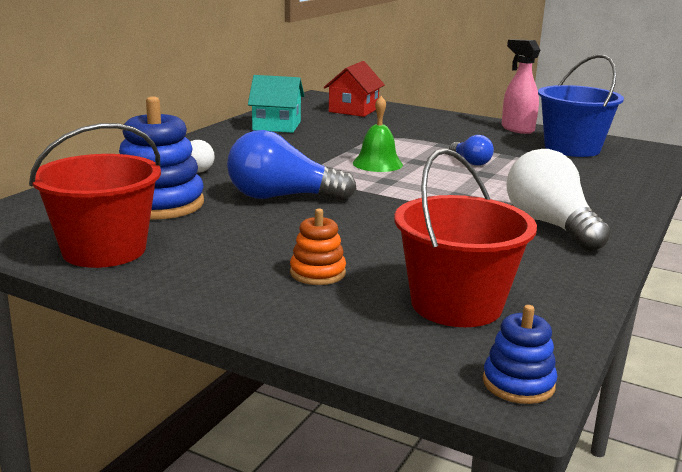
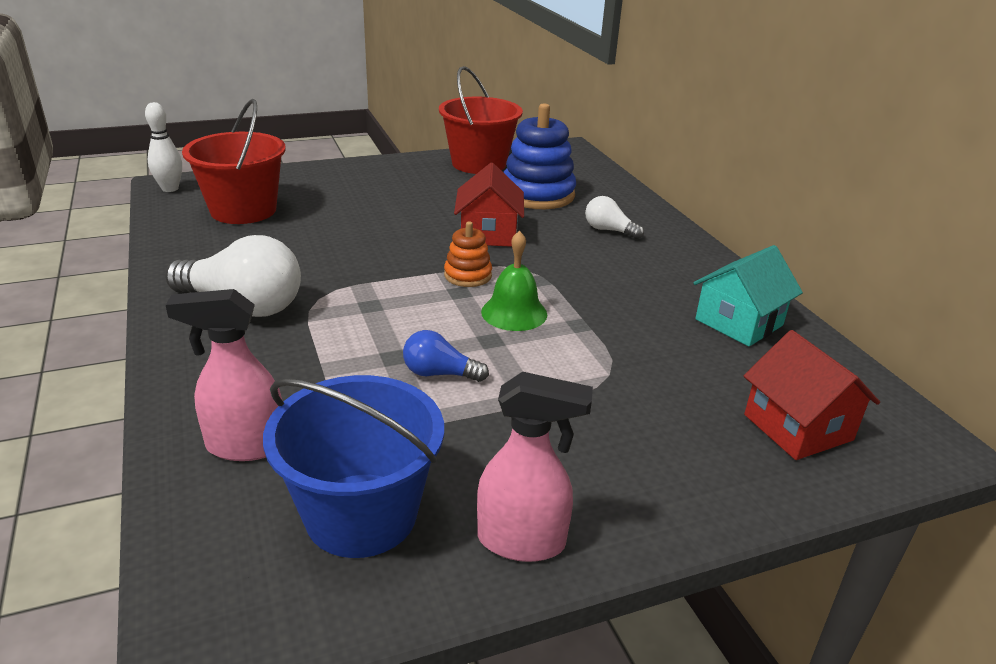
camera: 130 degrees right, 10 degrees up
blue light bulb [227,130,356,200] -> red house [454,163,524,247]
orange stacking toy [290,209,346,285] -> orange stacking toy moved to [444,221,492,287]
blue stacking toy [483,305,557,404] -> white bowling pin [145,102,182,192]
none -> pink spray bottle [166,289,283,461]

